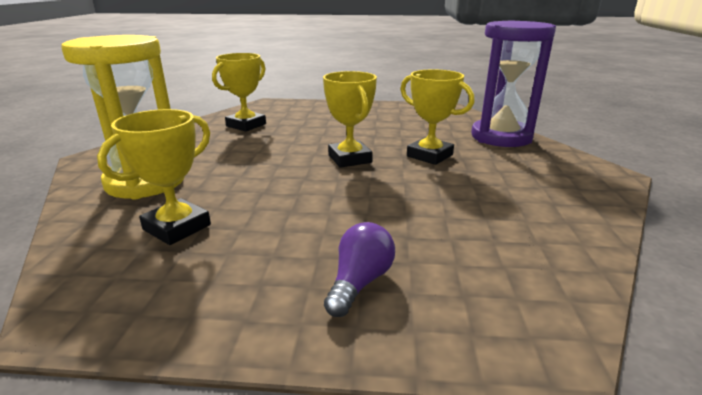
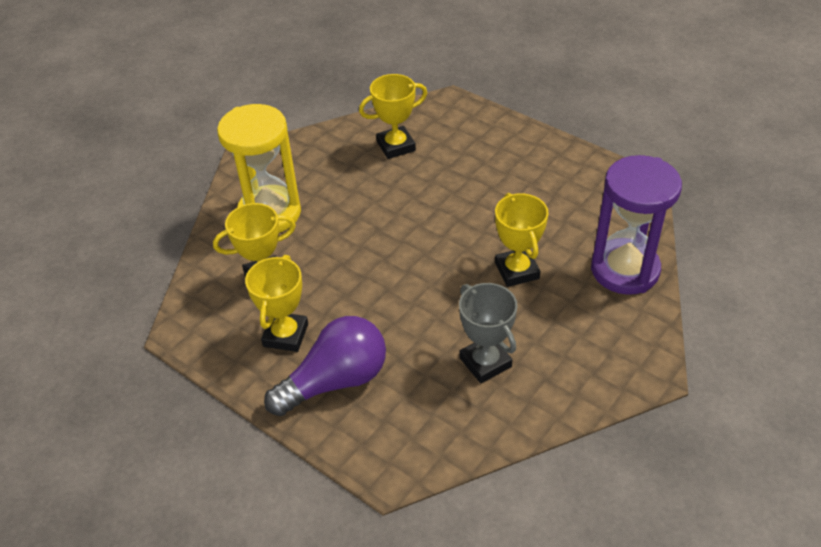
camera: 35 degrees right, 20 degrees up
yellow trophy [323,71,377,168] -> yellow trophy moved to [245,255,308,352]
purple light bulb [324,222,395,317] -> purple light bulb [264,316,386,416], size x1.82
none -> grey trophy [459,283,518,383]

